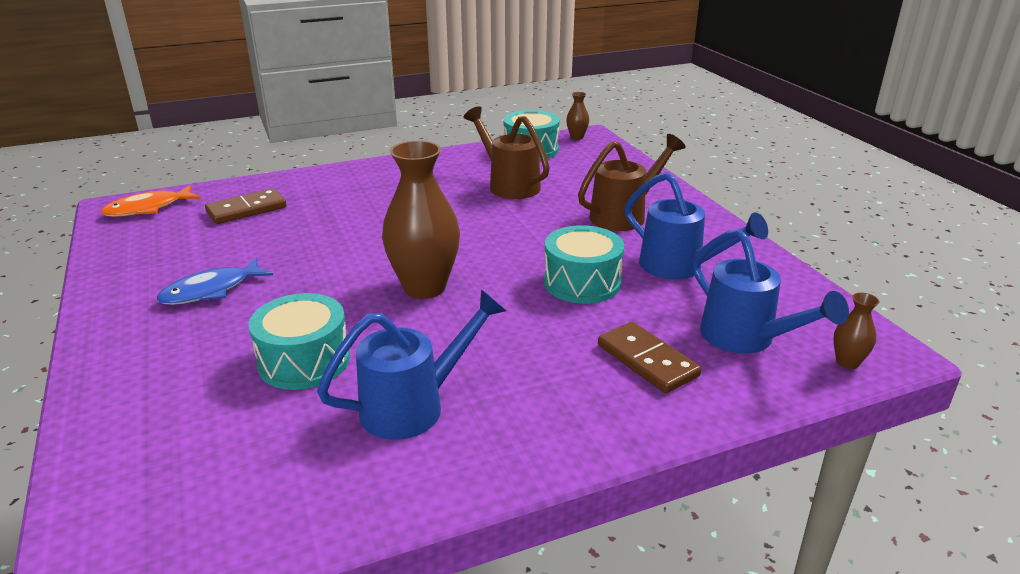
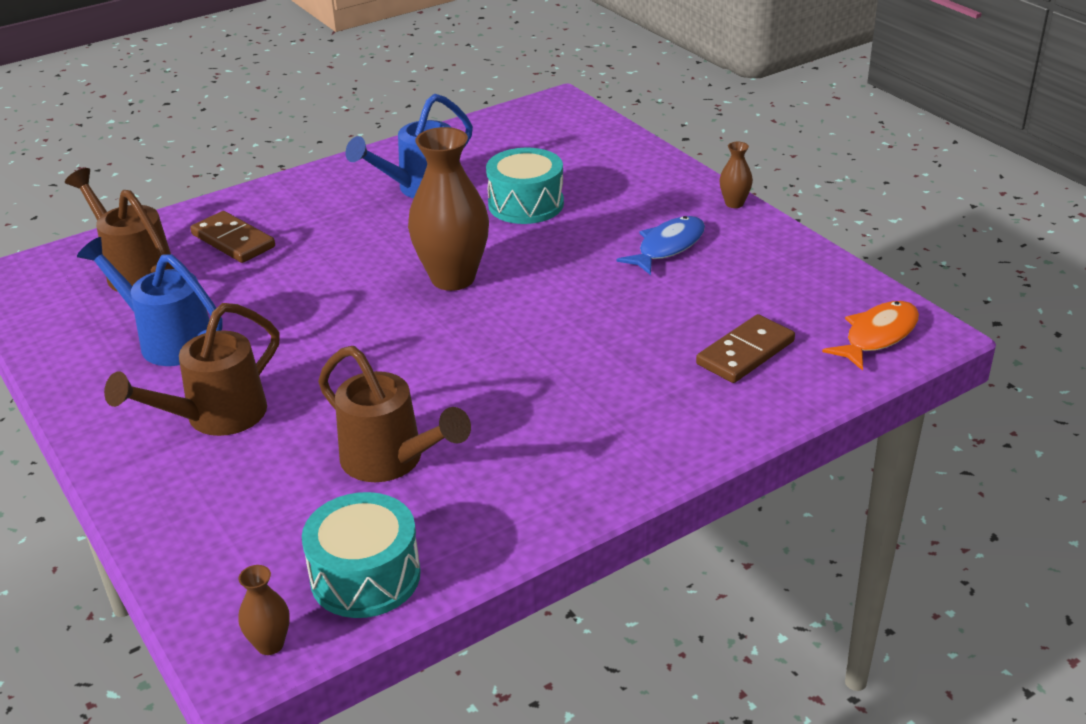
camera: 170 degrees right, 5 degrees up
turquoise drum [544,225,624,304] -> none
blue watering can [692,229,849,354] -> brown watering can [65,168,175,292]
brown vase [833,293,879,369] -> brown vase moved to [719,142,753,208]

